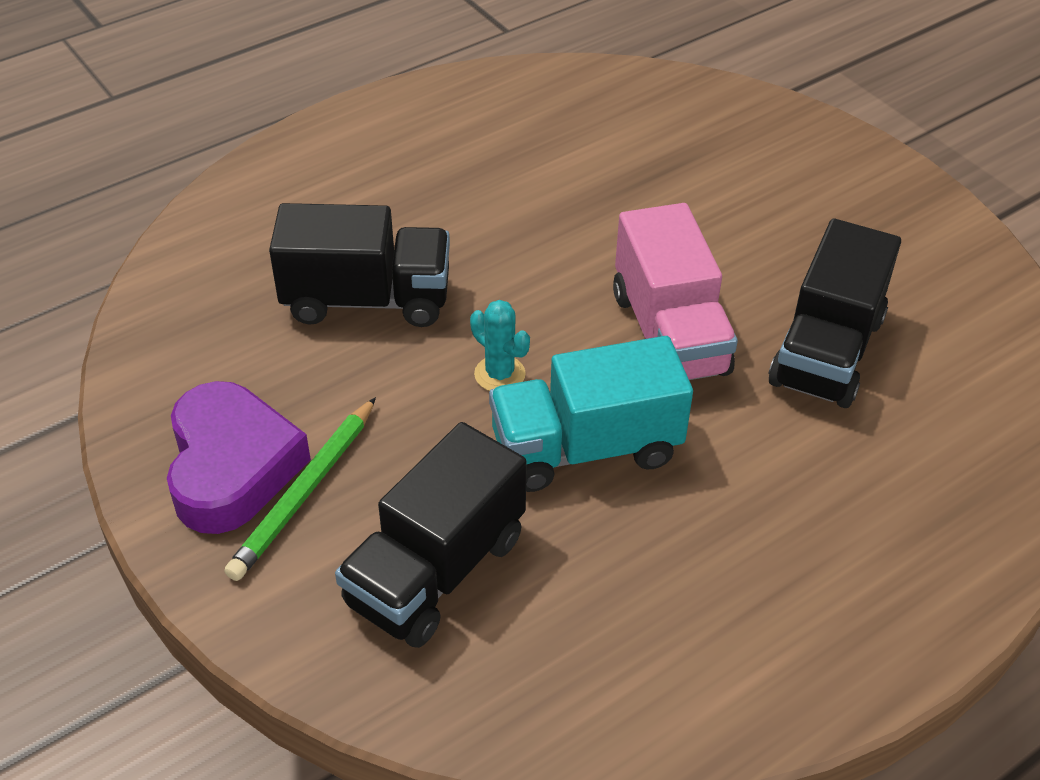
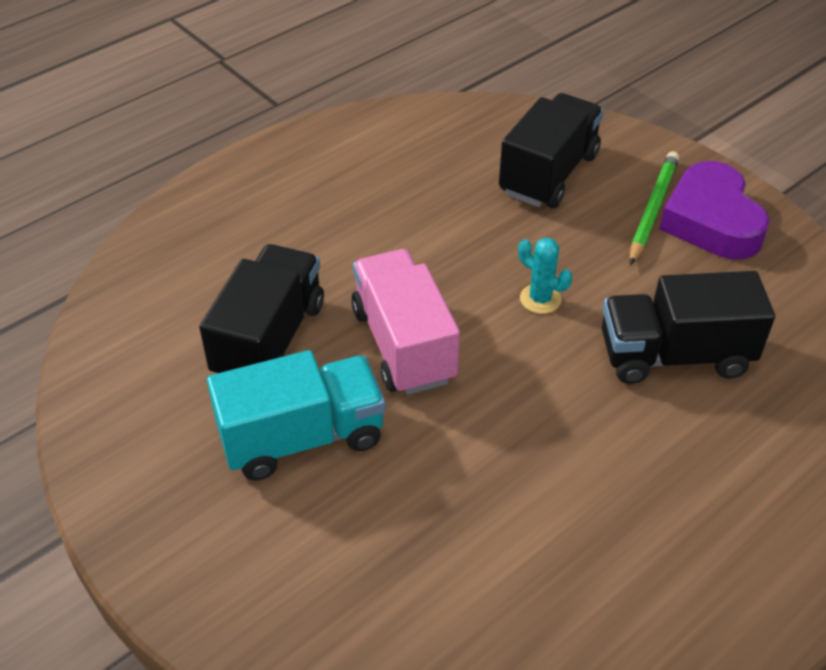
camera: 175 degrees right, 0 degrees up
turquoise truck [489,336,693,492] -> turquoise truck moved to [207,350,386,481]

